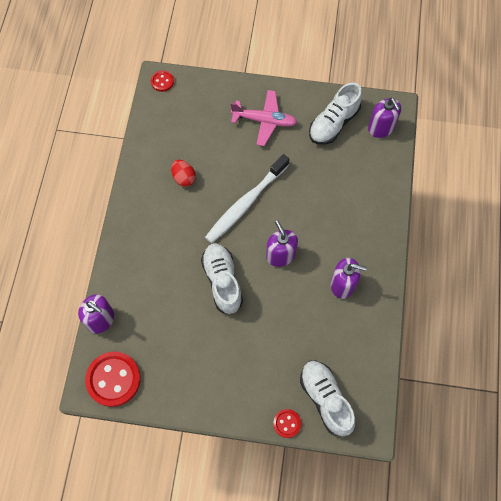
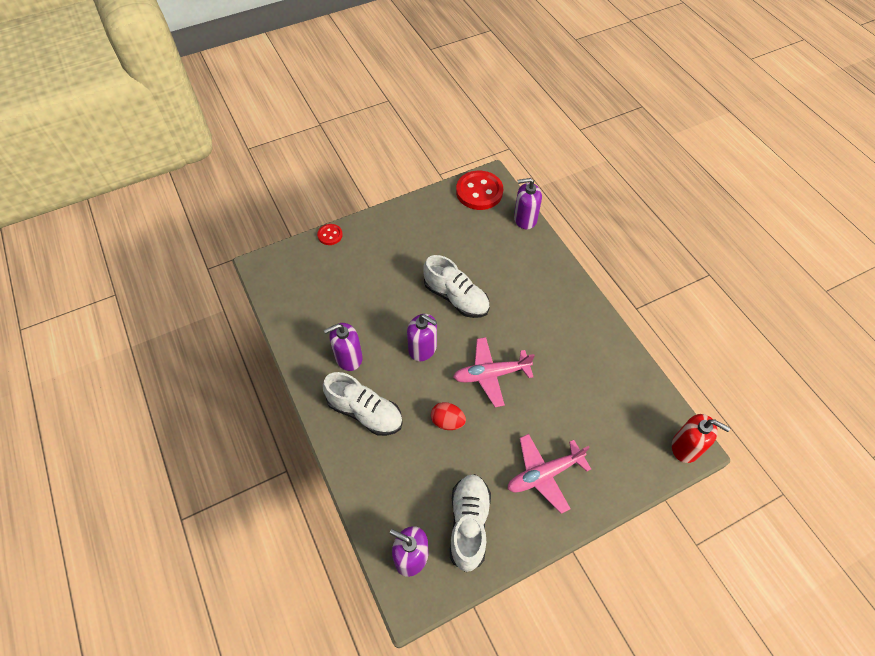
camera: 145 degrees right, 10 degrees down
red button [151,70,174,92] -> red soap dispenser [672,414,730,463]
red egg [171,160,196,187] -> red egg moved to [431,402,466,430]
white toothbrush [205,154,290,243] -> pink plane [453,337,535,407]
white shoe [300,360,355,436] -> white shoe moved to [323,372,403,436]

